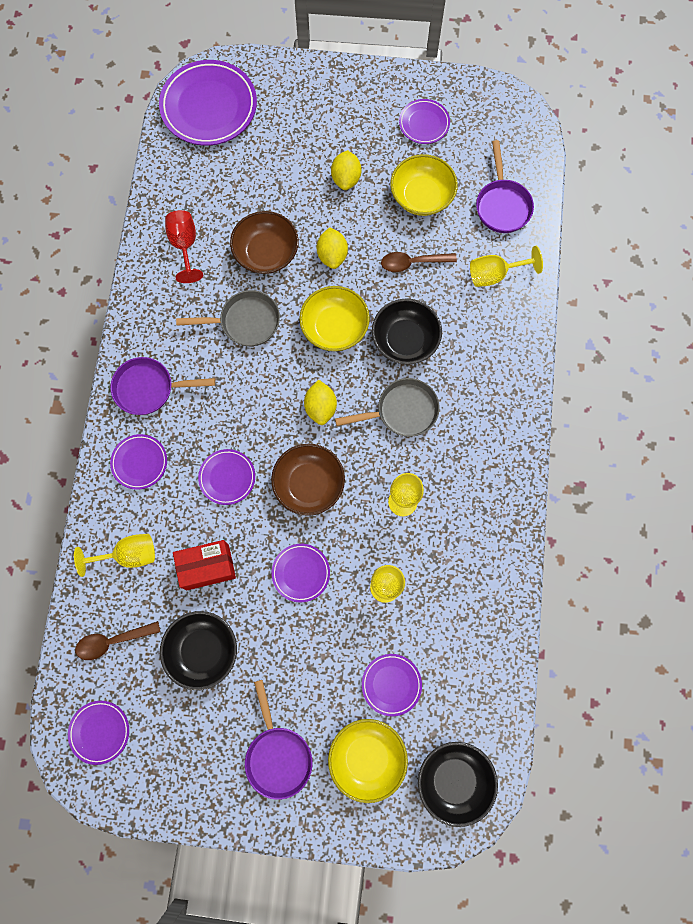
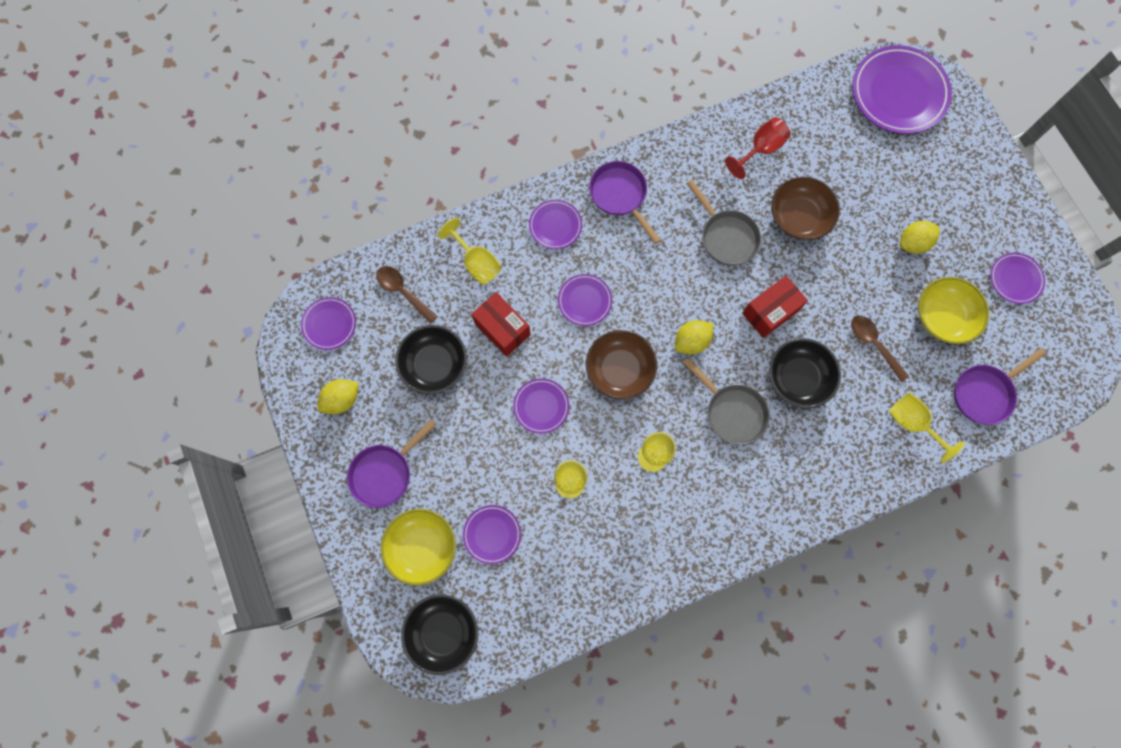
camera: 60 degrees right, 0 degrees up
yellow bowl [299,286,370,351] -> red box [742,276,808,338]
yellow lemon [317,227,348,269] -> yellow lemon moved to [317,379,359,414]

